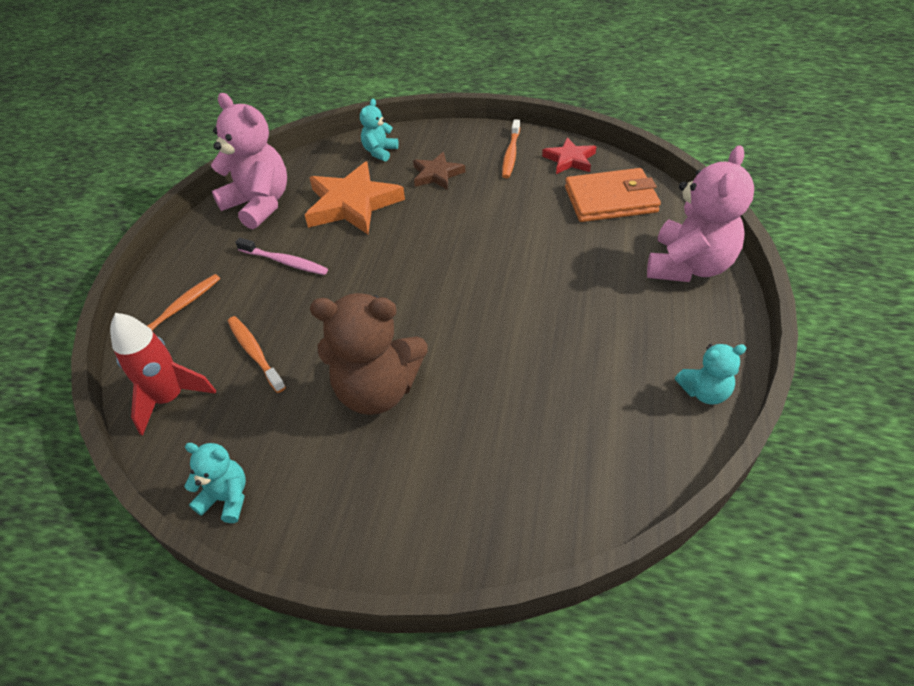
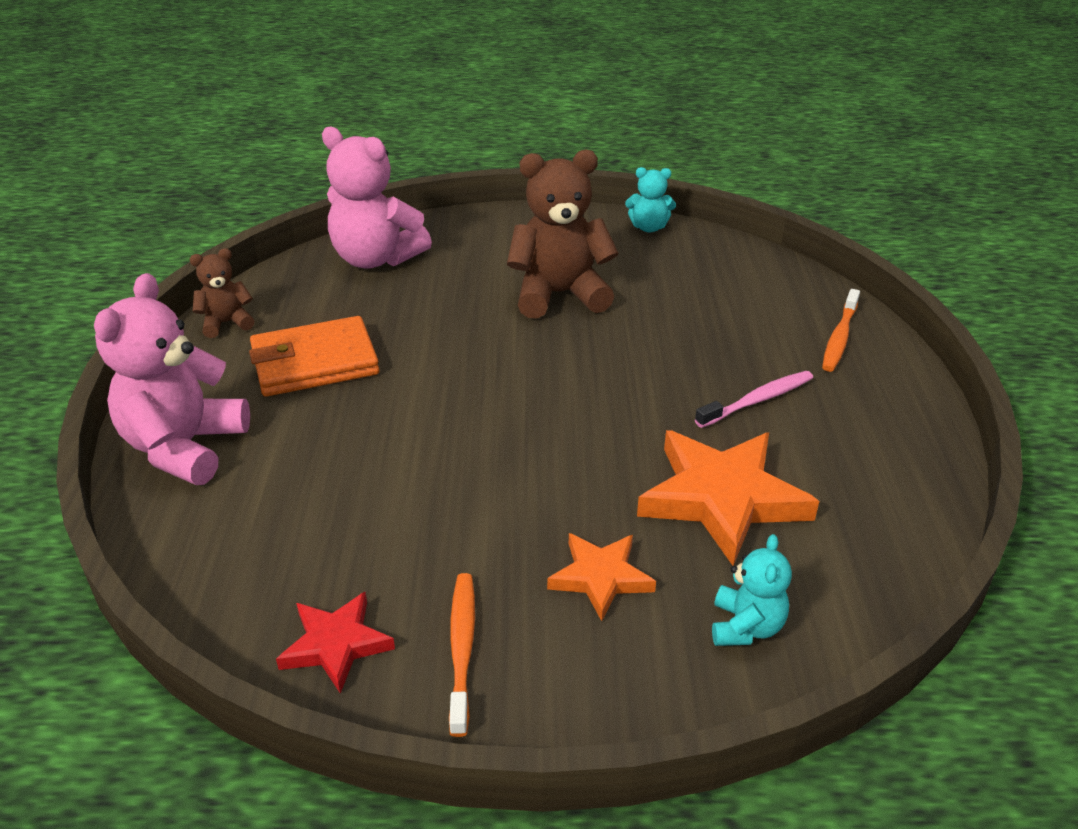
camera: 165 degrees right, 10 degrees down
red rocket [110,313,216,435] -> none
pink teddy bear [211,93,287,229] -> pink teddy bear moved to [322,127,432,269]
orange toothbrush [228,316,286,393] -> none
pink toothbrush [235,238,328,275] -> pink toothbrush turned 135 degrees clockwise [695,371,813,428]
brown star [413,152,465,190] -> orange star [547,533,656,621]
orange wallet [565,168,661,222] -> orange wallet moved to [249,316,380,397]
turquoise teddy bear [675,344,747,405] -> brown teddy bear [190,248,255,338]

